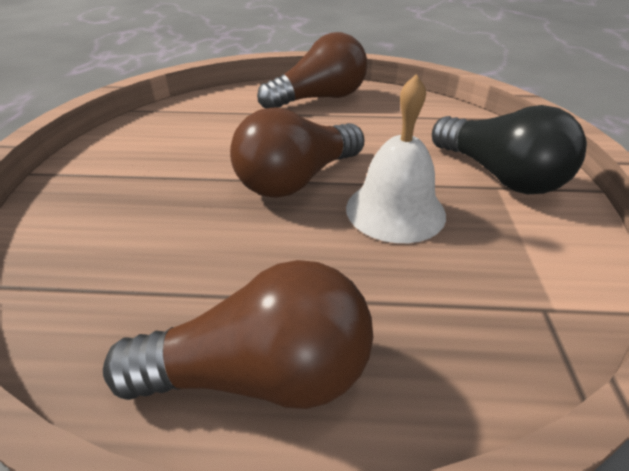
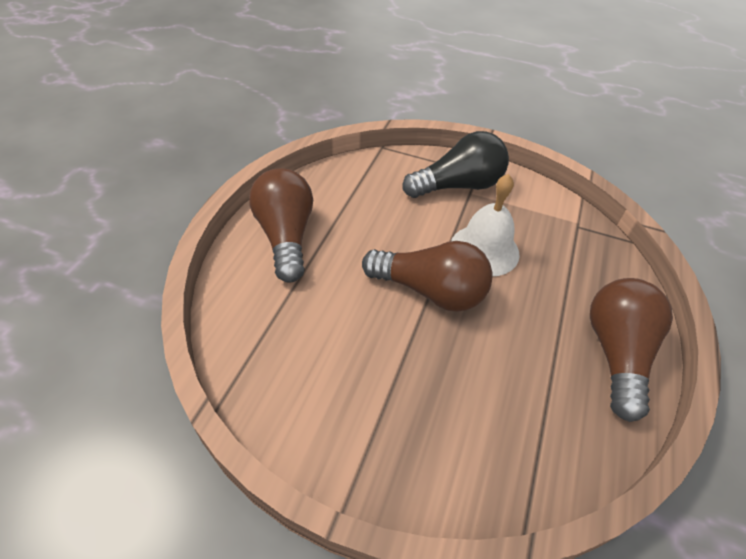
camera: 75 degrees left, 10 degrees up
brown light bulb [230,107,364,198] -> brown light bulb turned 45 degrees counterclockwise [362,241,493,312]

